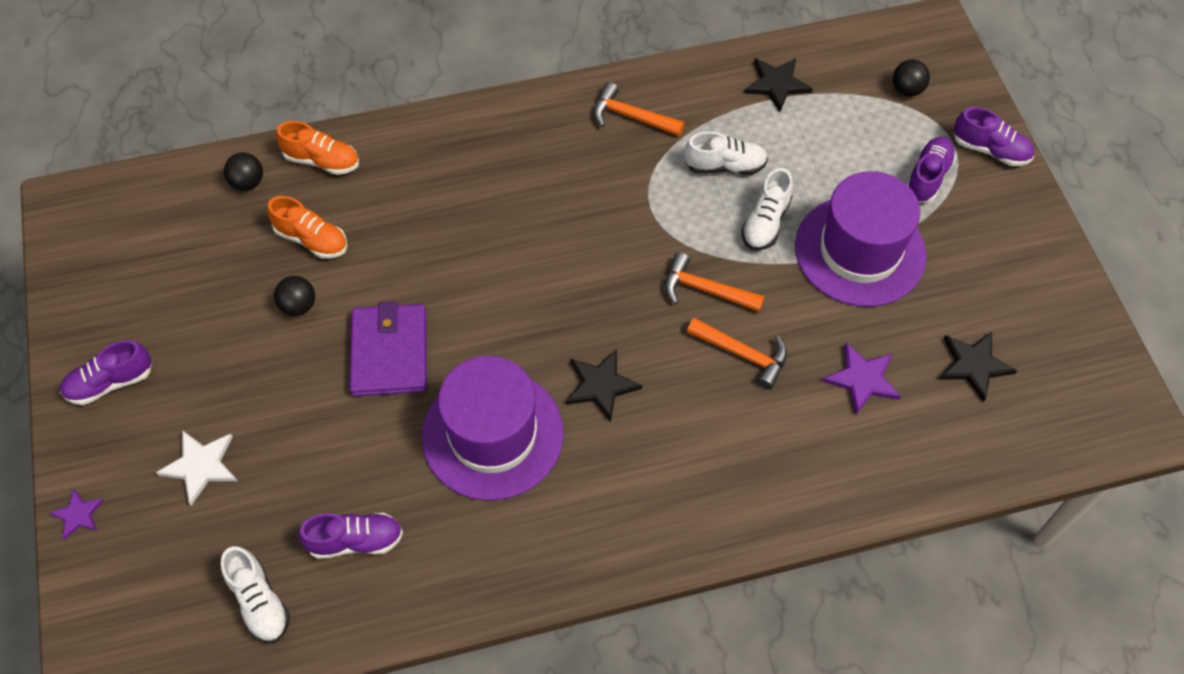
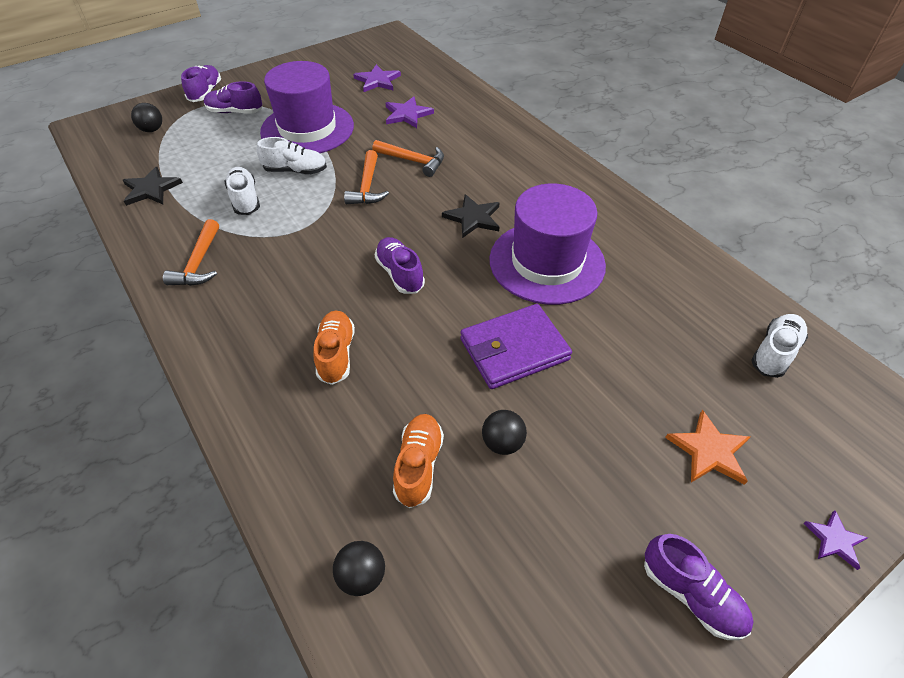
camera: 110 degrees left, 10 degrees down
white star [156,430,237,506] -> orange star [665,410,750,485]
orange shoe [276,121,359,175] -> orange shoe moved to [313,311,355,385]
purple shoe [298,513,403,559] -> purple shoe moved to [375,237,425,294]
orange hammer [687,318,787,389] -> orange hammer turned 105 degrees clockwise [372,140,444,177]
black star [939,332,1017,402] -> purple star [353,64,401,92]

